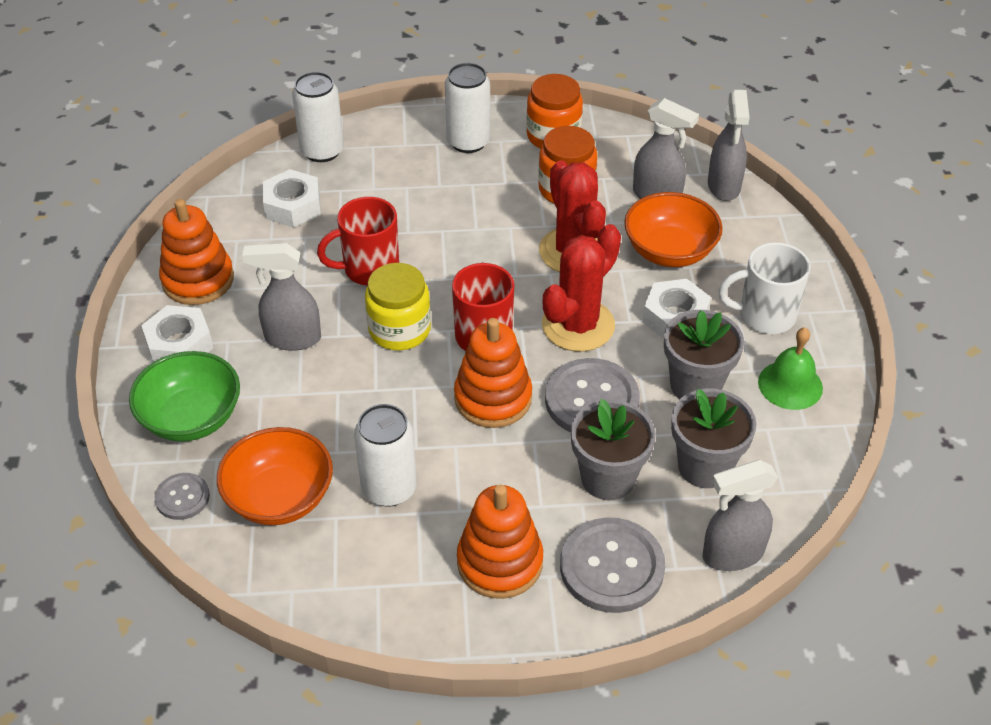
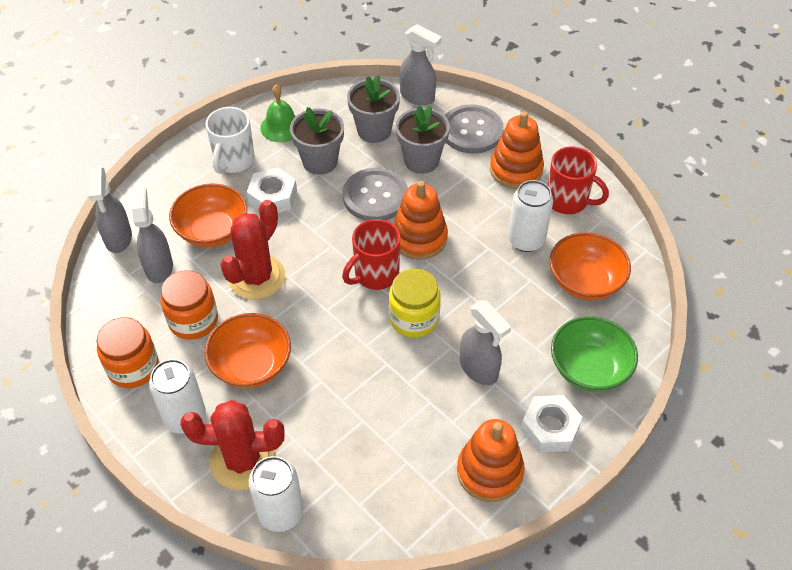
camera: 130 degrees left, 5 degrees up
grey button [155,473,210,520] -> none
white nut [263,169,321,227] -> none
red mug [317,197,399,286] -> red mug moved to [548,147,609,214]
red cactus [542,224,621,352] -> red cactus moved to [180,400,285,490]
grey spray bottle [708,90,750,201] -> grey spray bottle turned 120 degrees clockwise [89,168,132,253]
white mug [718,242,811,334] -> white mug turned 60 degrees clockwise [205,107,255,174]
none -> orange bowl [204,313,291,388]

